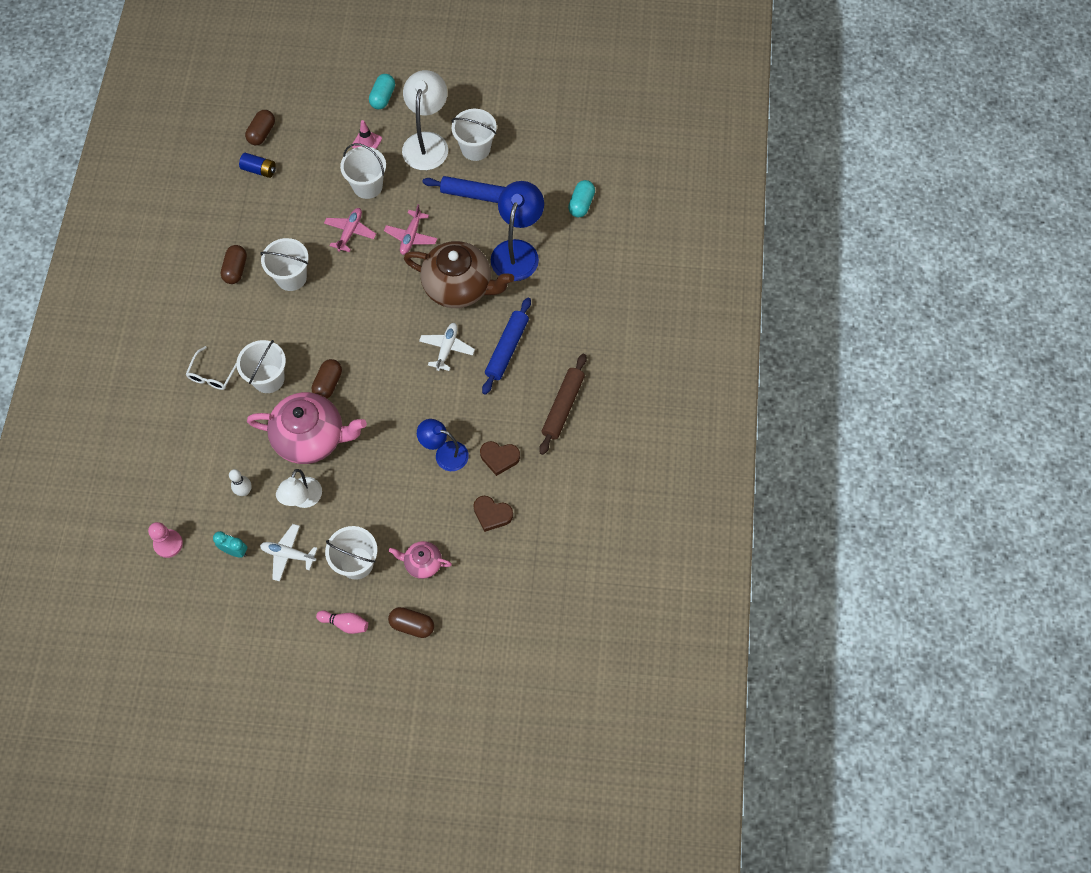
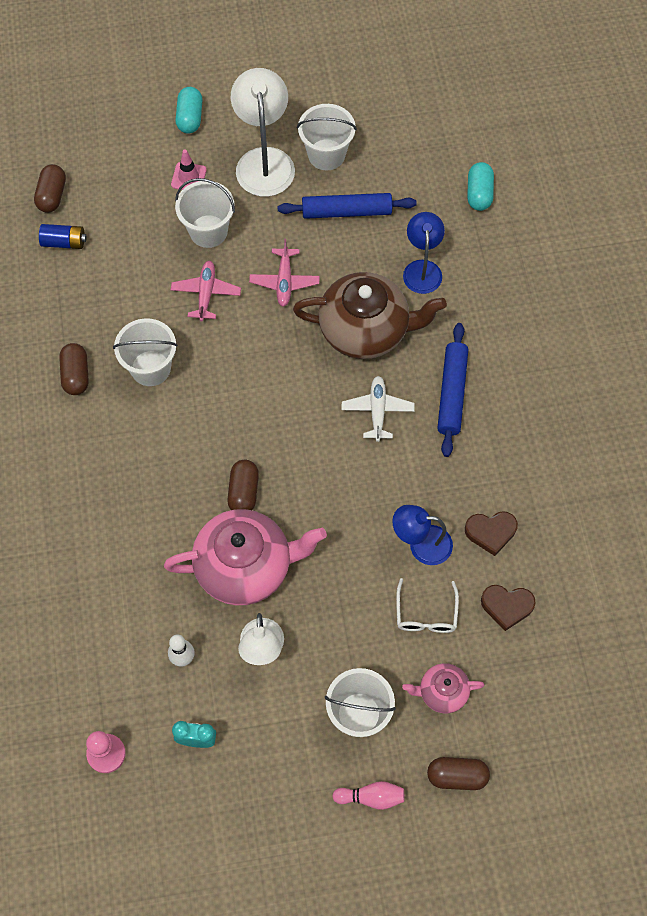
camera: 15 degrees left, 0 degrees up
white glasses [186,346,237,390] -> white glasses moved to [396,578,459,633]
white bucket [236,340,286,393] -> none
white plane [260,524,317,581] -> none
blue lamp [491,181,544,281] -> blue lamp [403,212,445,294], size x0.64
brown rolling pin [539,354,587,455] -> none

